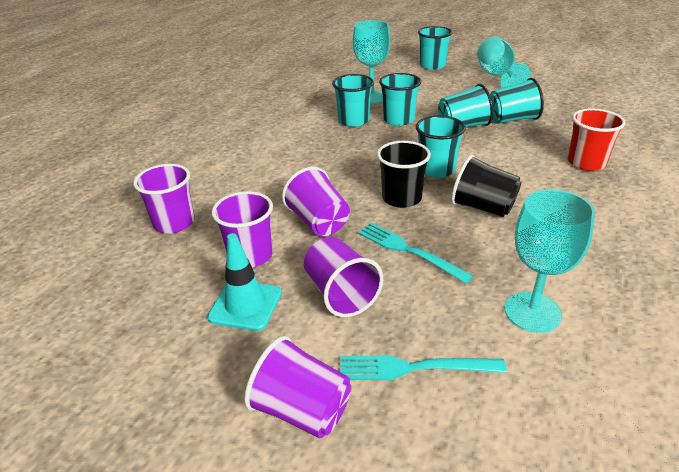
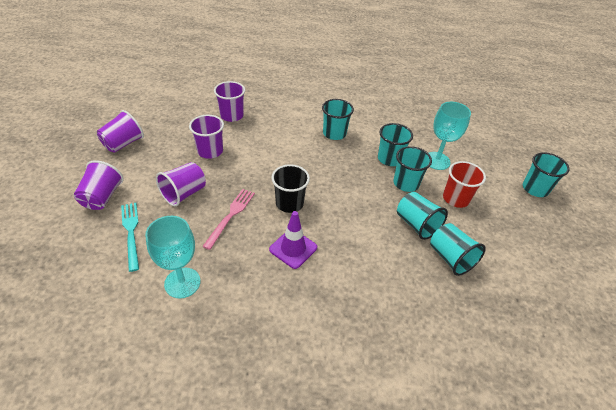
camera: 65 degrees right, 10 degrees up
turquoise traffic cone [207,233,282,331] -> none
purple cup [282,167,350,236] -> purple cup moved to [97,110,144,153]
turquoise fork [358,222,474,284] -> pink fork [202,189,255,250]
turquoise cup [416,115,466,178] -> turquoise cup moved to [322,99,354,140]
black cup [451,155,521,217] -> purple traffic cone [269,211,317,269]
turquoise goblet [477,37,531,88] -> none
red cup [568,108,625,171] -> red cup moved to [443,161,486,208]

